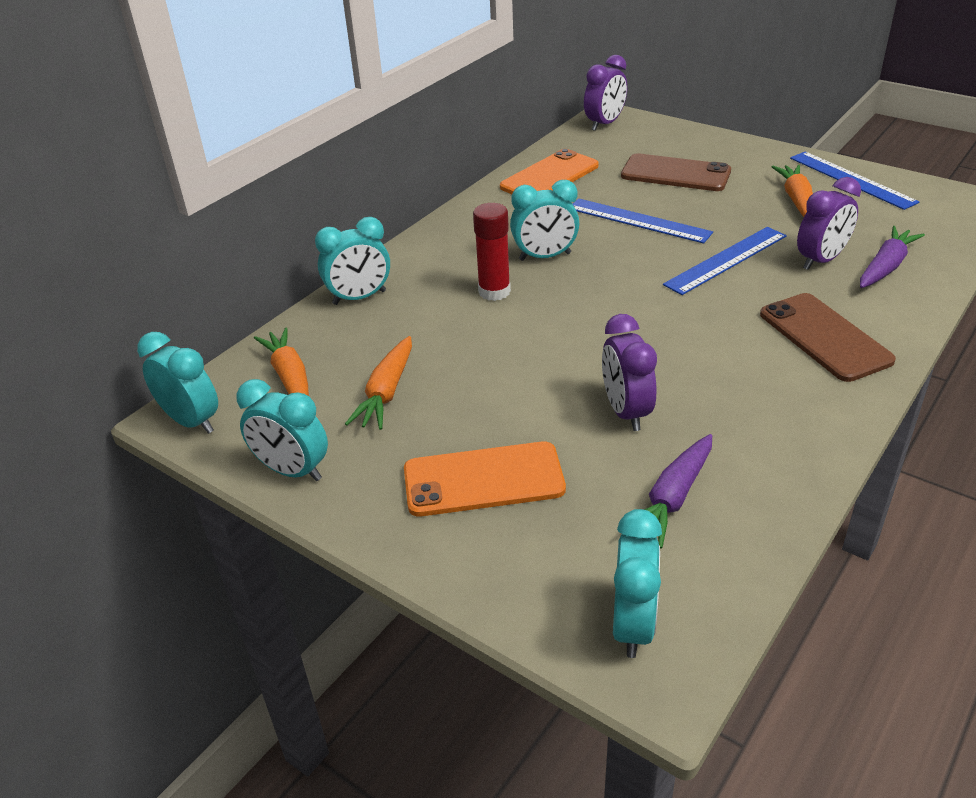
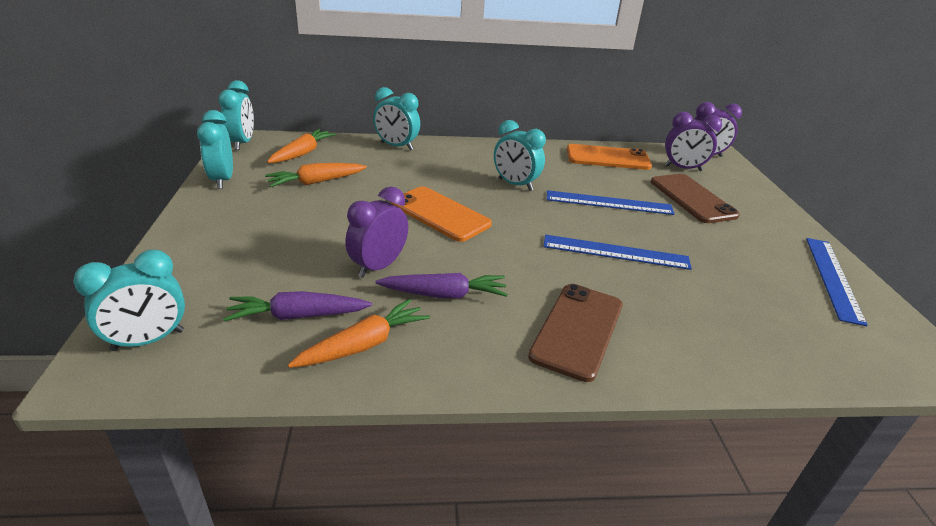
camera: 45 degrees right, 5 degrees down
orange phone [404,441,566,517] -> orange phone moved to [391,186,492,242]
red glue stick [473,203,511,301] -> none
blue ruler [573,198,713,244] -> blue ruler turned 75 degrees counterclockwise [547,190,674,215]
orange carrot [772,165,813,217] -> orange carrot moved to [288,299,430,368]
purple clock [797,177,861,270] -> purple clock moved to [665,112,722,171]
purple carrot [860,226,925,288] -> purple carrot moved to [375,273,508,298]

